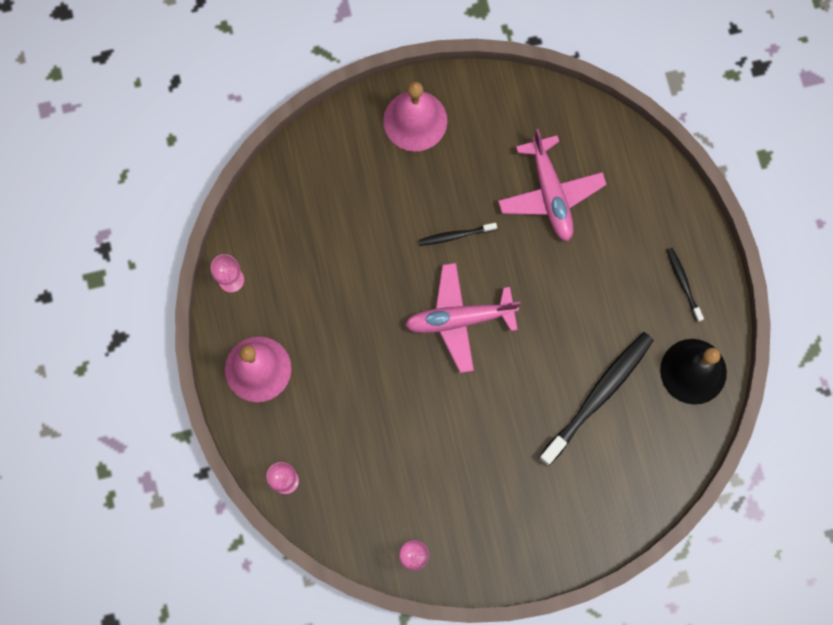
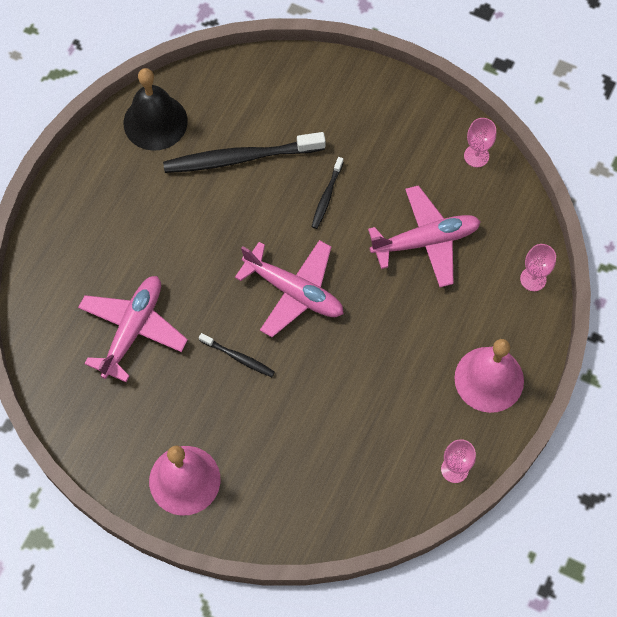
camera: 140 degrees left, 10 degrees down
black toothbrush [667,248,704,322] -> black toothbrush moved to [312,157,343,229]
none -> pink plane [368,185,481,288]

